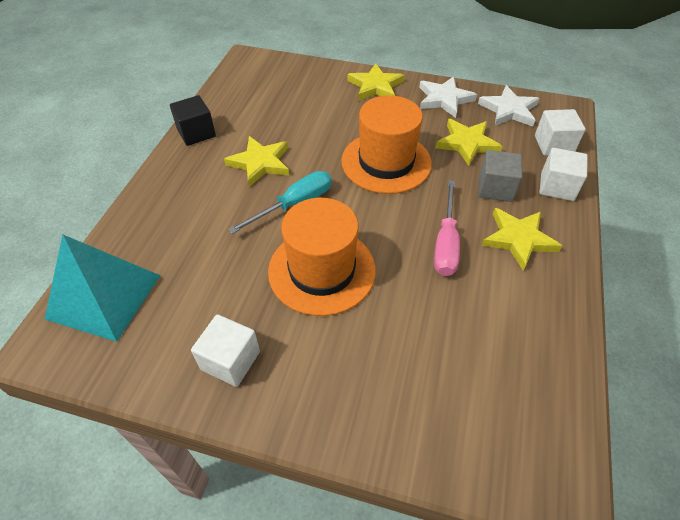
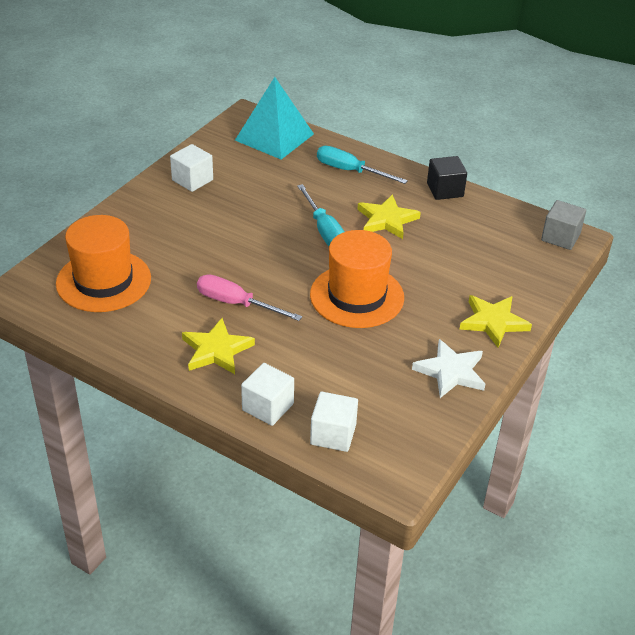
camera: 105 degrees right, 10 degrees down
orange hat [268,198,376,316] -> orange hat moved to [56,215,151,312]
yellow star [435,119,503,166] -> none
white star [478,85,540,127] -> none
grey cube [478,150,522,202] -> grey cube moved to [541,200,586,250]
none -> turquoise screwdriver [317,146,408,184]

